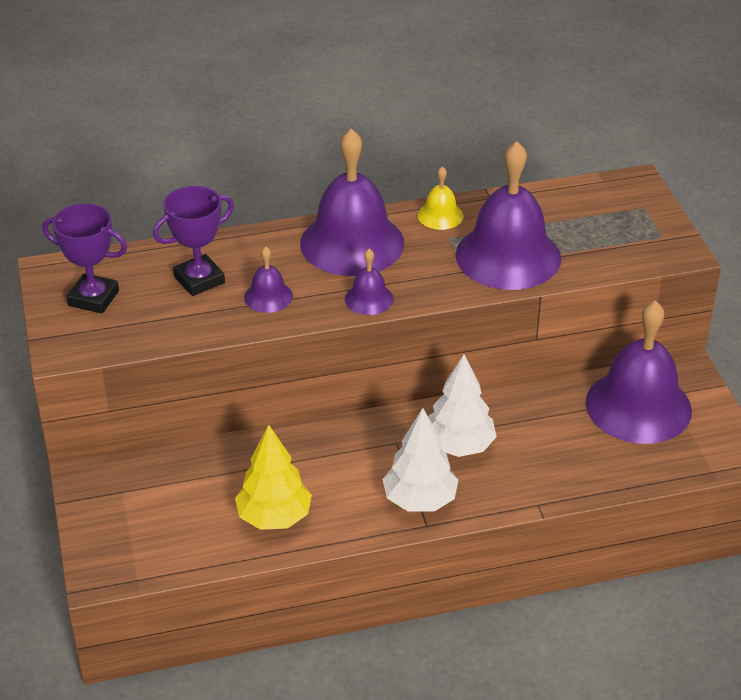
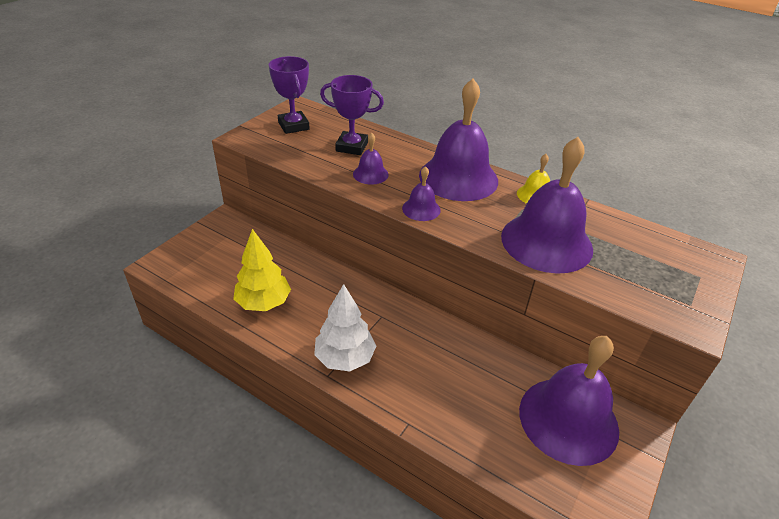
camera: 45 degrees right, 0 degrees up
white tree [428,354,497,457] -> none

